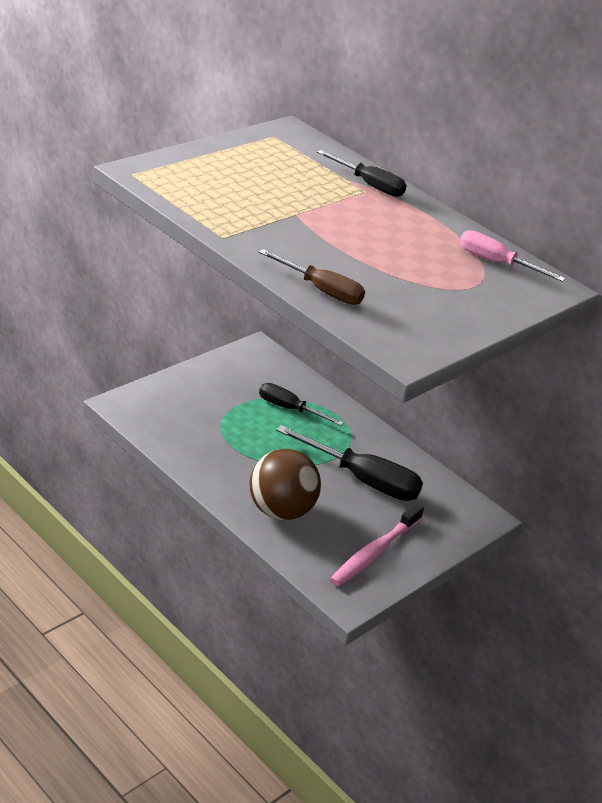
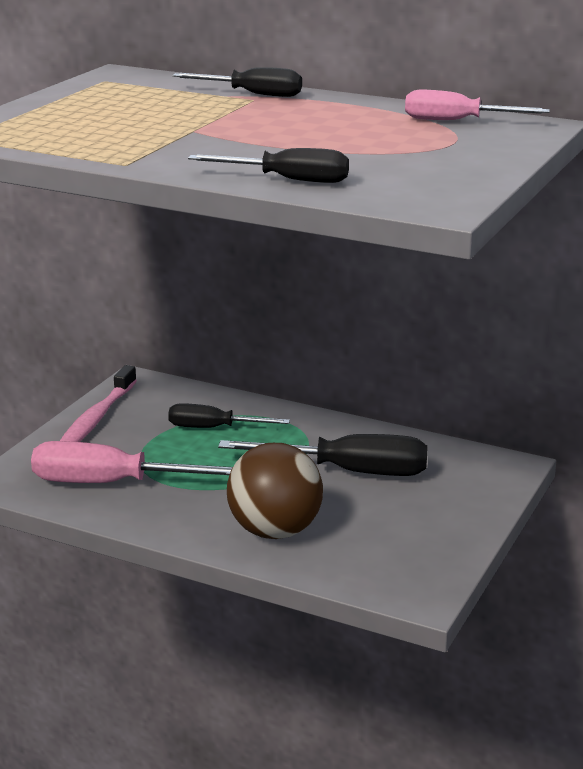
camera: 15 degrees left, 10 degrees down
brown screwdriver [259,249,365,305] -> black screwdriver [188,148,349,183]
pink toothbrush [330,503,424,586] -> pink toothbrush moved to [60,365,137,442]
none -> pink screwdriver [31,441,233,483]

